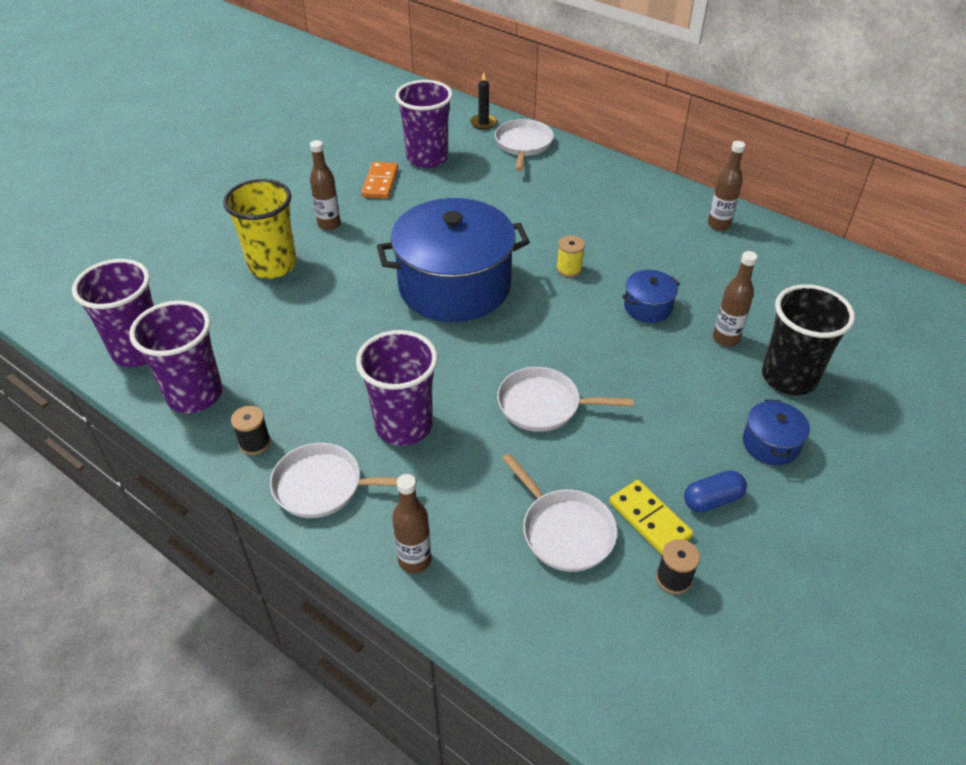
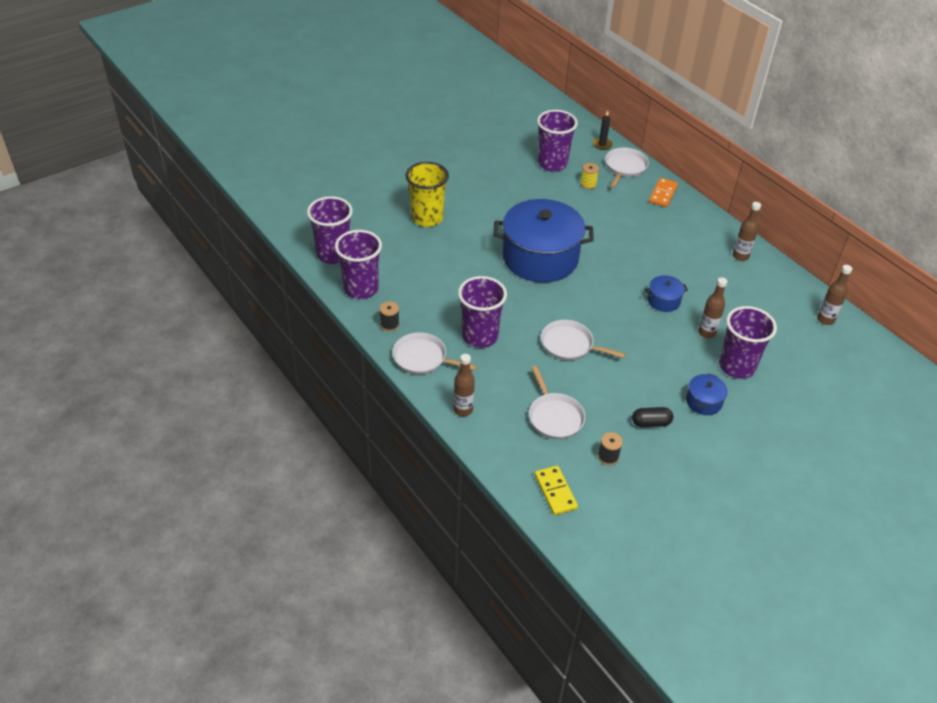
camera: 15 degrees right, 0 degrees up
brown bottle [310,140,341,230] -> brown bottle moved to [817,265,852,325]
orange domino [361,162,398,199] -> orange domino moved to [649,178,678,207]
yellow spool [557,236,585,277] -> yellow spool moved to [580,163,599,189]
yellow domino [609,480,693,555] -> yellow domino moved to [535,466,578,515]
blue capsule [684,470,747,513] -> black capsule [632,407,673,427]
black cup [762,284,855,395] -> purple cup [719,306,777,379]

